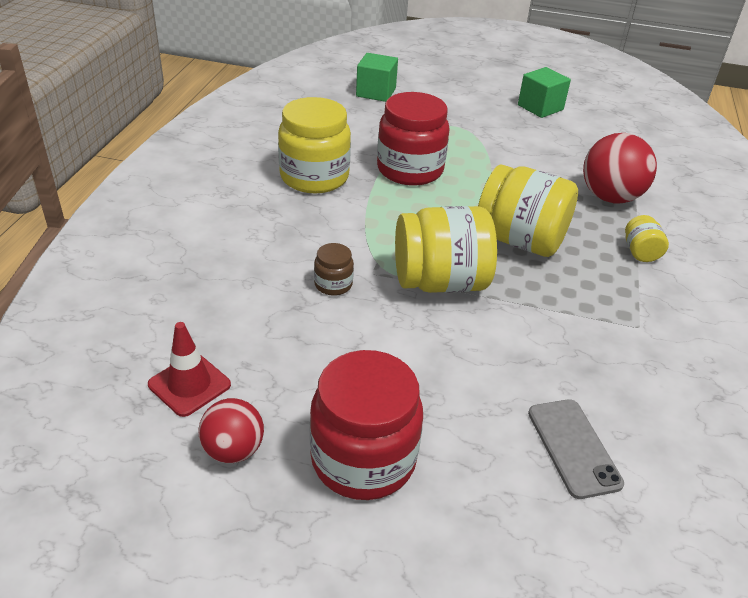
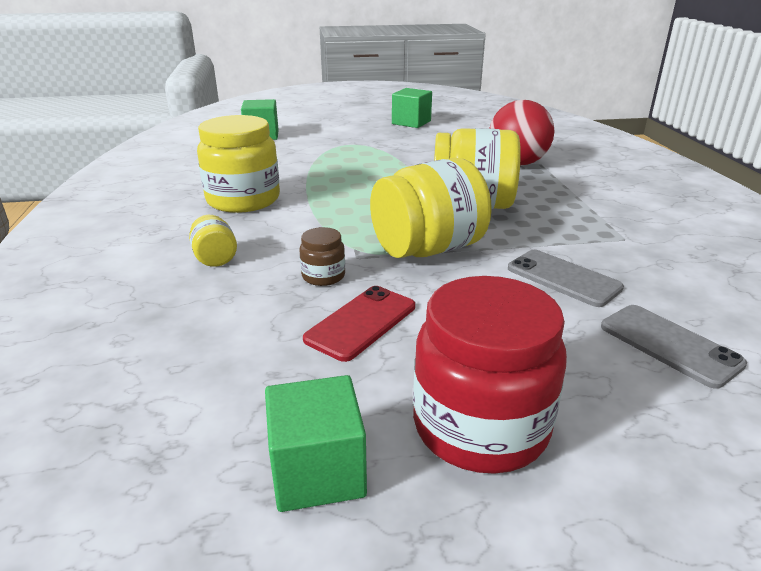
camera: 20 degrees left, 10 degrees down
red traffic cone [148,322,231,417] -> none
red ball [198,398,264,463] -> green cube [265,375,367,512]
red jar [377,92,450,186] -> none
yellow jar [625,215,669,262] -> yellow jar moved to [189,215,237,267]
none -> red phone [303,286,415,362]
none -> grey phone [508,250,624,307]

